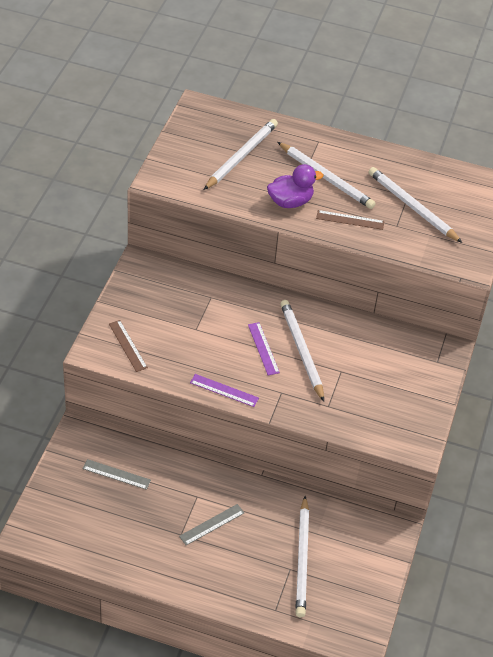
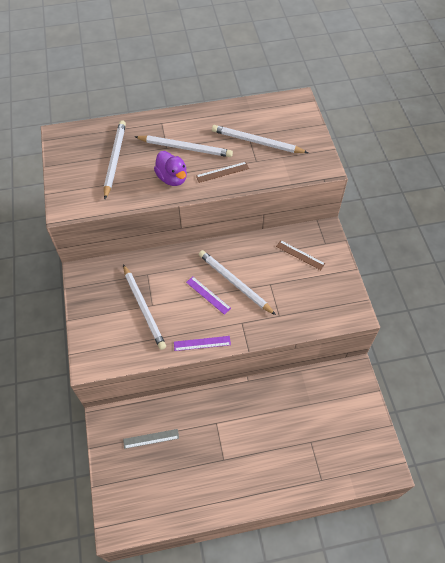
camera: 25 degrees left, 10 degrees up
brown ruler [109,320,148,372] -> brown ruler moved to [276,240,325,270]
grey ruler [179,504,244,545] -> none
purple duck [267,164,323,208] -> purple duck turned 105 degrees clockwise [154,151,187,186]
white pencil [295,496,309,617] -> white pencil moved to [123,264,166,350]

